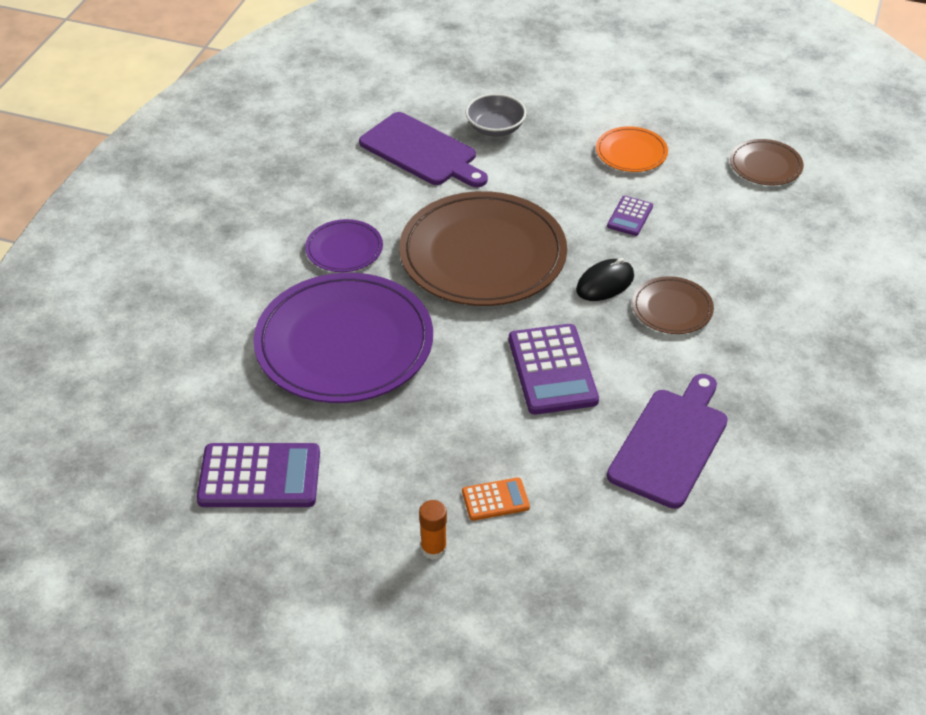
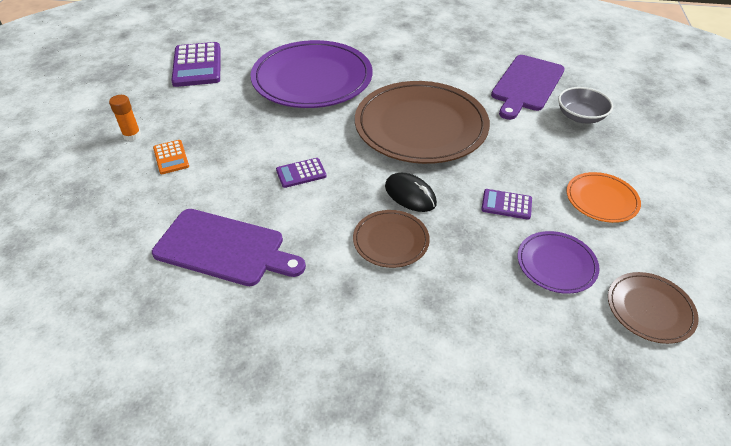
camera: 80 degrees right, 0 degrees up
purple plate [305,219,383,272] -> purple plate moved to [518,231,600,294]
purple calculator [509,324,599,415] -> purple calculator [276,158,327,188], size x0.52

